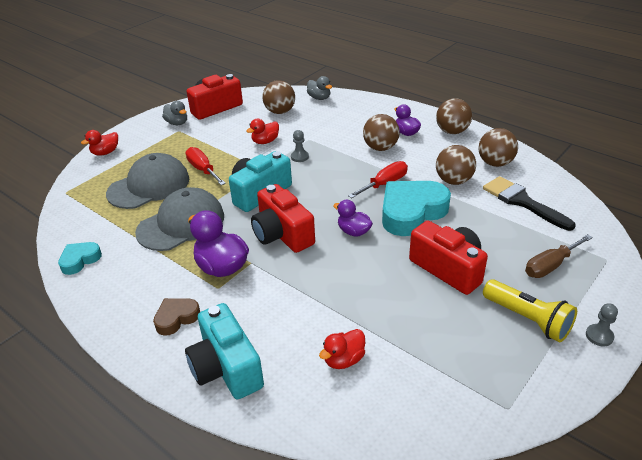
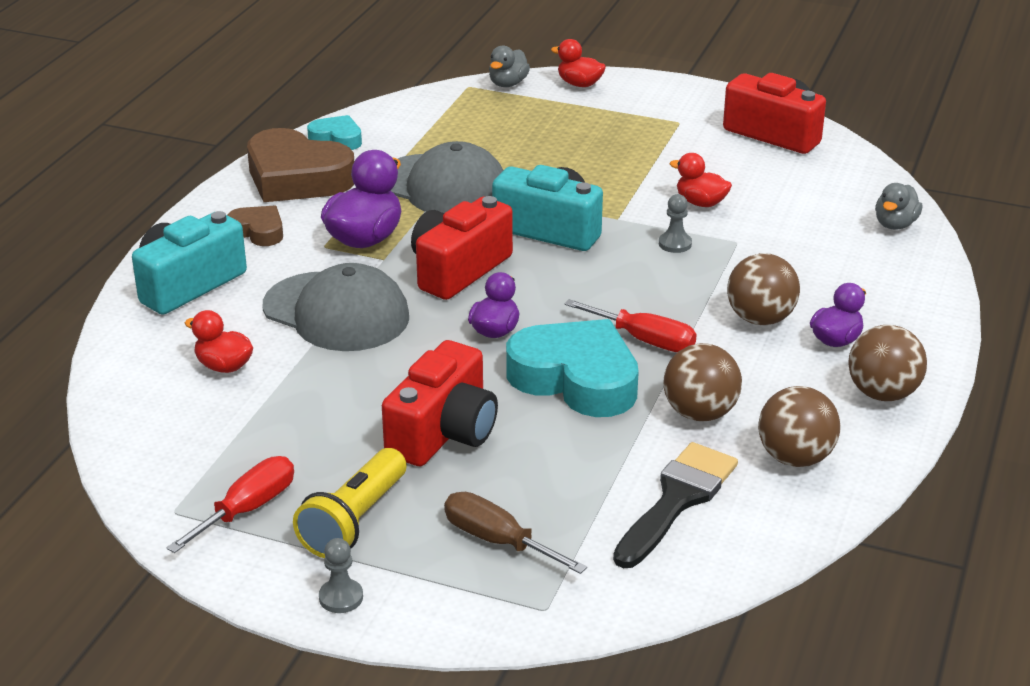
camera: 70 degrees right, 5 degrees down
grey cap [106,153,189,209] -> grey cap moved to [263,263,409,351]
grey duck [162,101,187,125] -> grey duck moved to [489,46,530,87]
red screwdriver [186,147,226,185] -> red screwdriver moved to [166,456,294,553]
brown ball [262,80,295,114] -> none
none -> brown heart [247,128,354,202]

